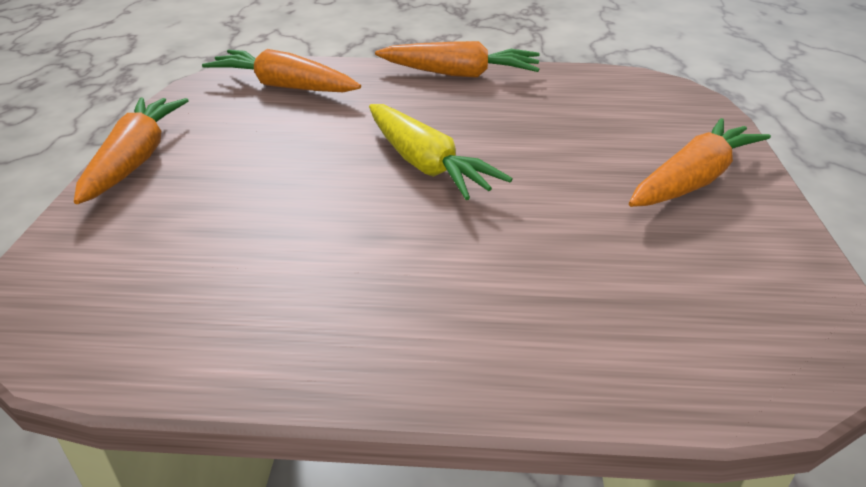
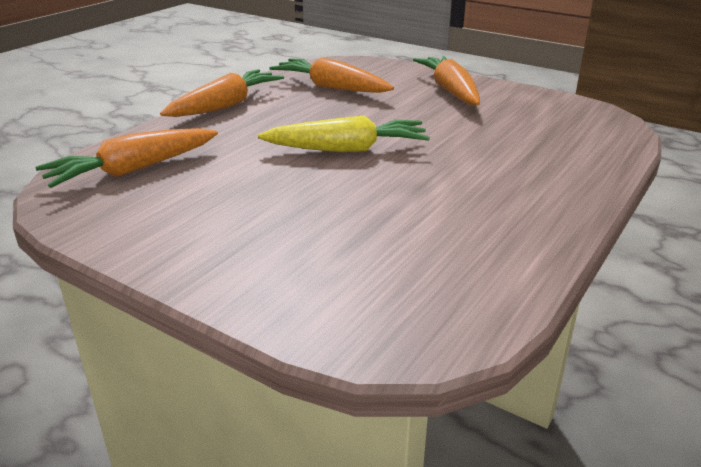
camera: 60 degrees left, 5 degrees down
orange carrot [74,98,189,204] -> orange carrot moved to [269,57,394,93]

